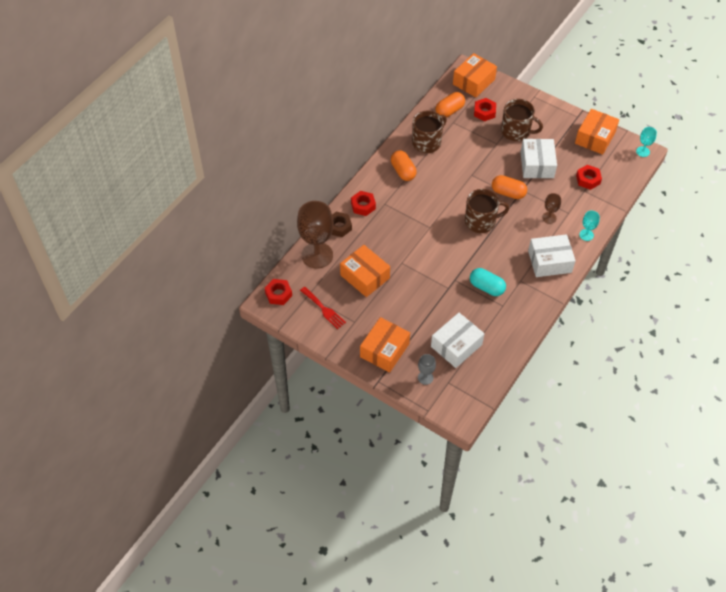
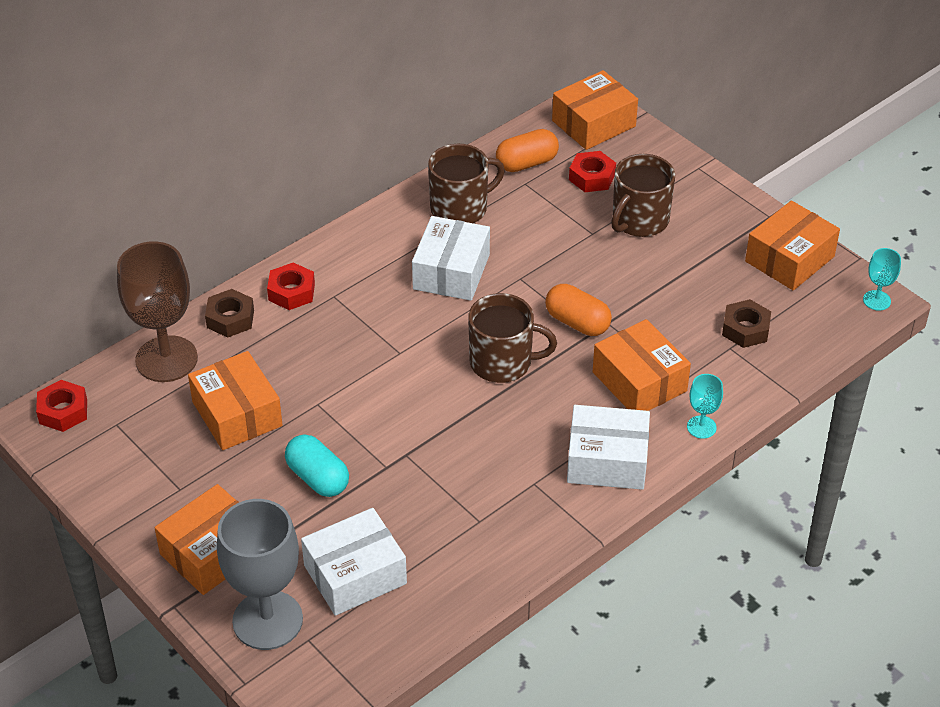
camera: 15 degrees right, 10 degrees down
red fork [300,287,346,329] -> none
orange capsule [391,151,417,181] -> none
grey goblet [418,354,436,385] -> grey goblet [217,499,303,650], size x2.17
turquoise capsule [470,268,506,296] -> turquoise capsule moved to [285,434,349,497]
brown mug [501,99,543,141] -> brown mug turned 90 degrees clockwise [611,154,675,237]
white box [521,139,557,178] -> white box moved to [412,216,490,301]
brown goblet [542,193,561,224] -> orange box [593,319,691,411]
red nut [576,165,602,190] -> brown nut [722,299,771,348]

